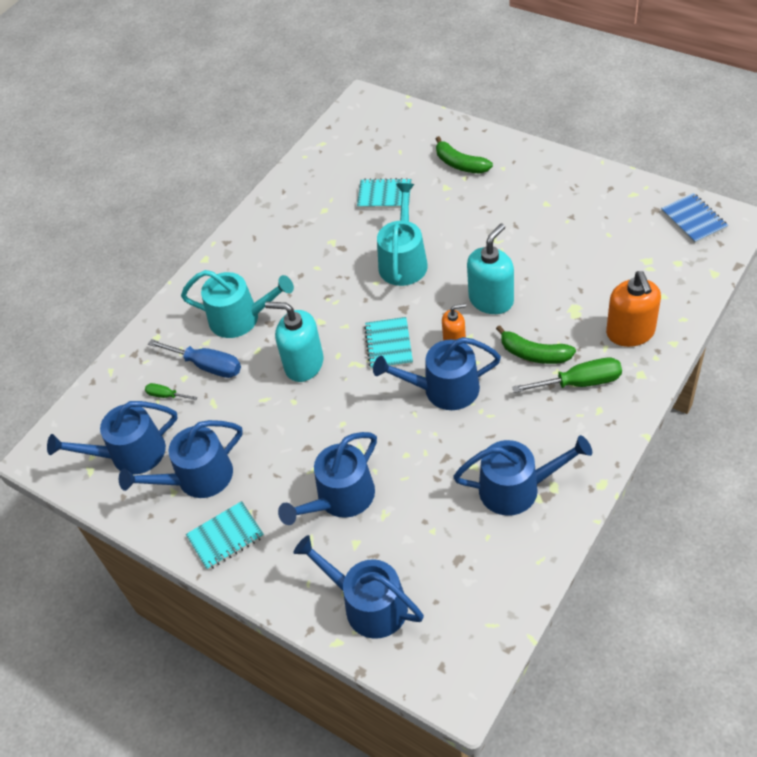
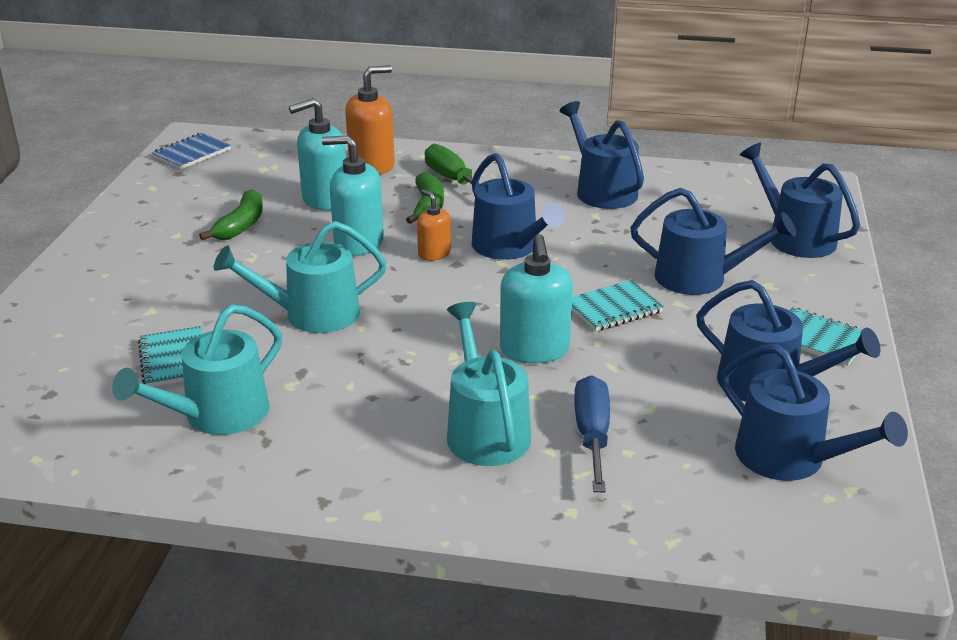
camera: 120 degrees left, 20 degrees down
green screwdriver [145,383,197,400] -> none
blue watering can [293,535,424,639] -> blue watering can turned 135 degrees clockwise [740,143,860,258]
turquoise notebook [364,317,413,370] -> turquoise notebook moved to [572,280,664,331]
green banana [436,136,493,173] -> green banana moved to [199,189,263,240]
none -> turquoise watering can [112,304,282,435]
none -> turquoise soap dispenser [289,98,346,210]

